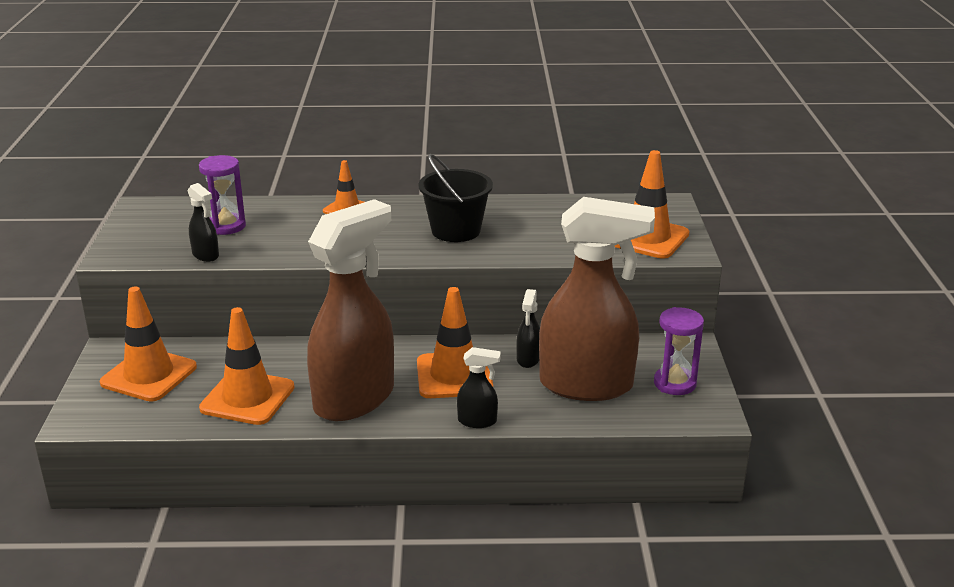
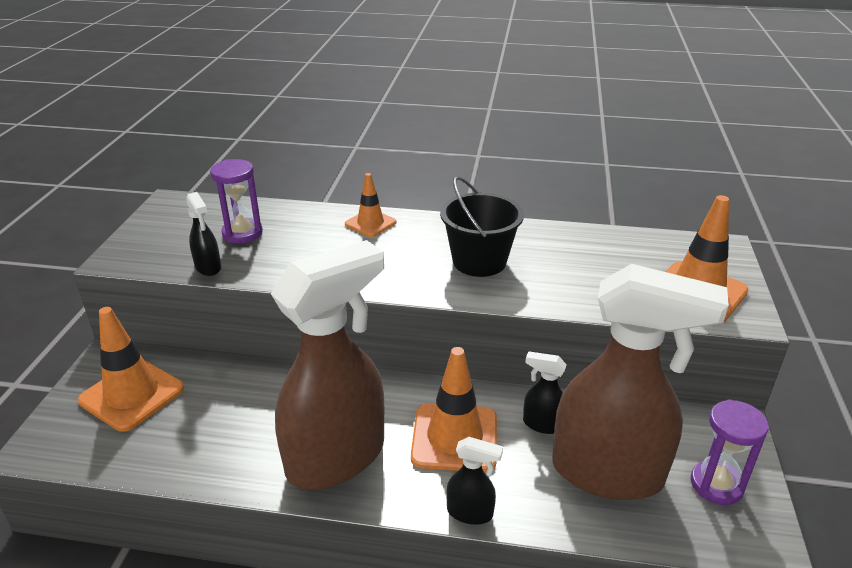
camera: 10 degrees right, 5 degrees up
orange traffic cone [199,307,295,425] -> none
black spray bottle [516,289,540,368] -> black spray bottle turned 90 degrees clockwise [523,351,567,434]

